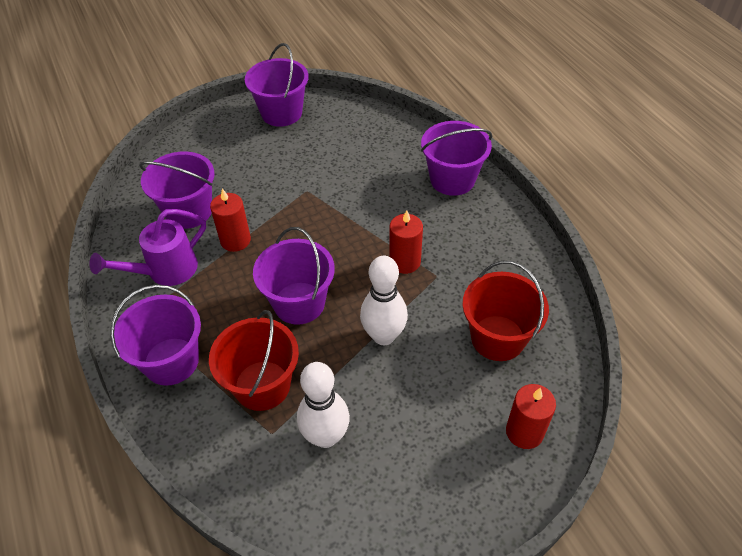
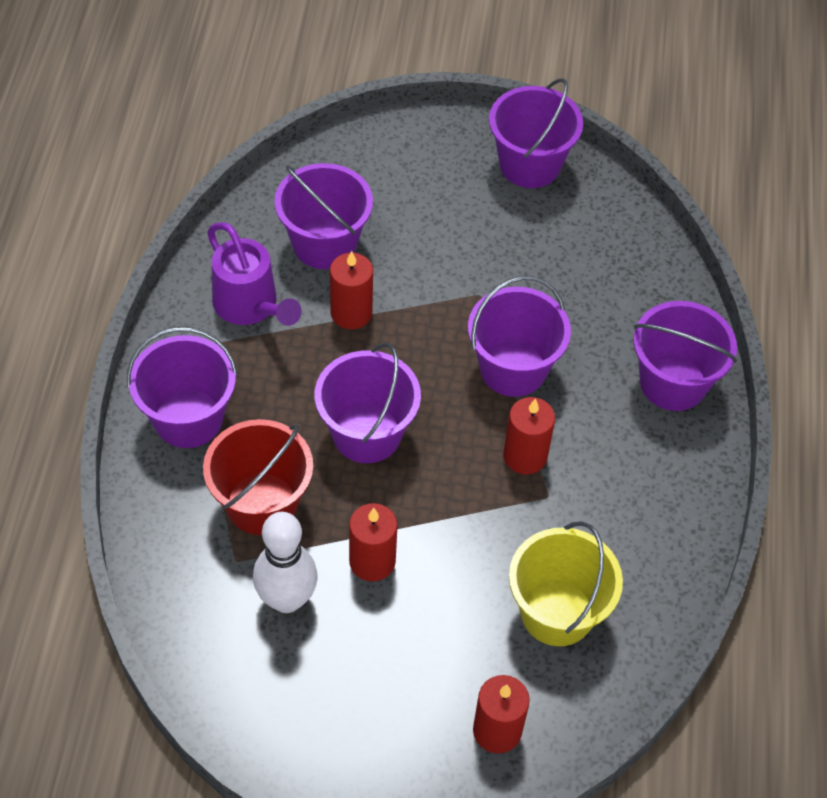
camera: 30 degrees right, 5 degrees up
purple watering can [89,209,206,286] -> purple watering can turned 120 degrees counterclockwise [207,222,301,326]
white bowling pin [360,256,408,345] -> none
red bucket [463,261,549,361] -> yellow bucket [509,521,623,646]
none -> red candle [349,503,397,582]
none -> purple bucket [468,276,571,397]

